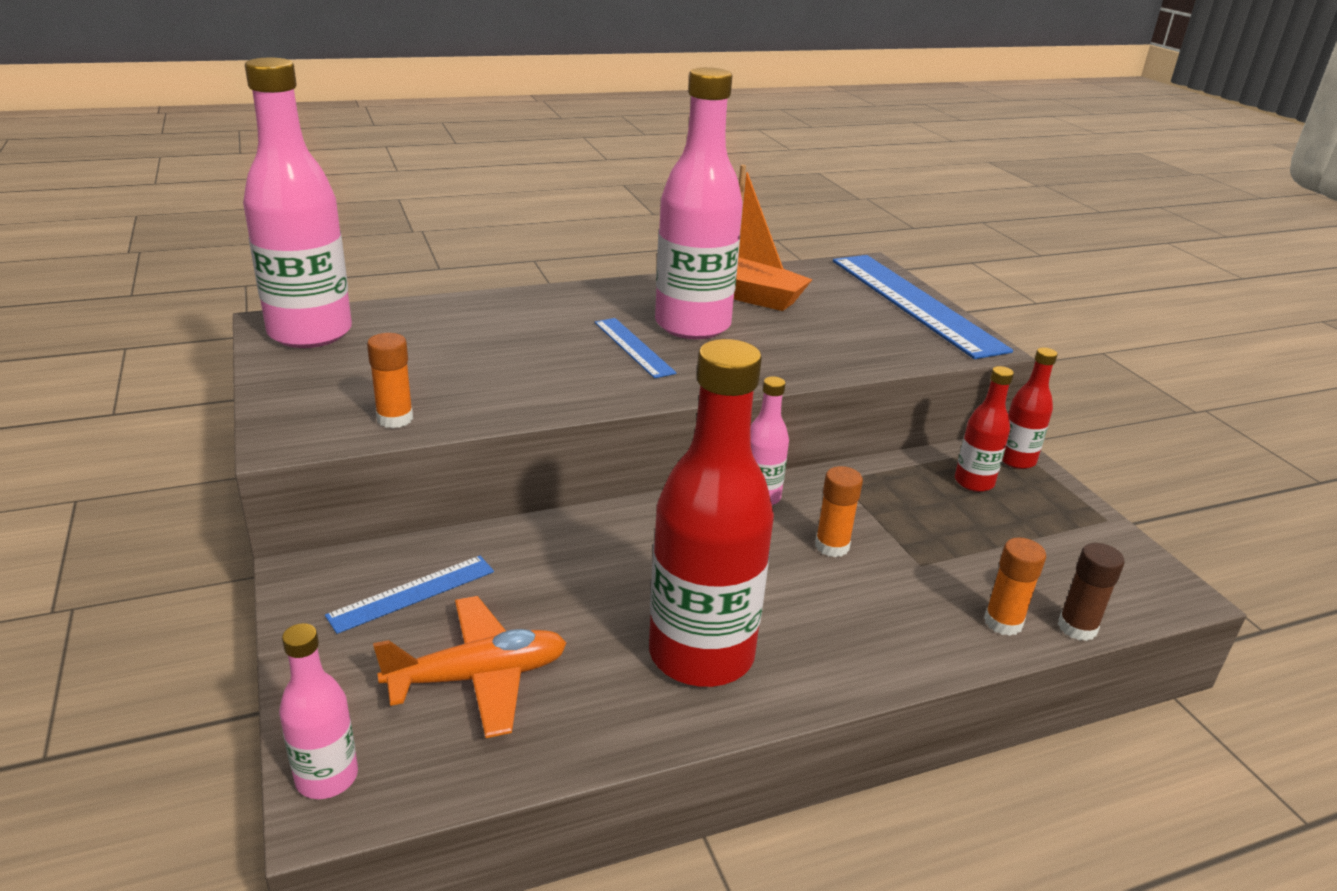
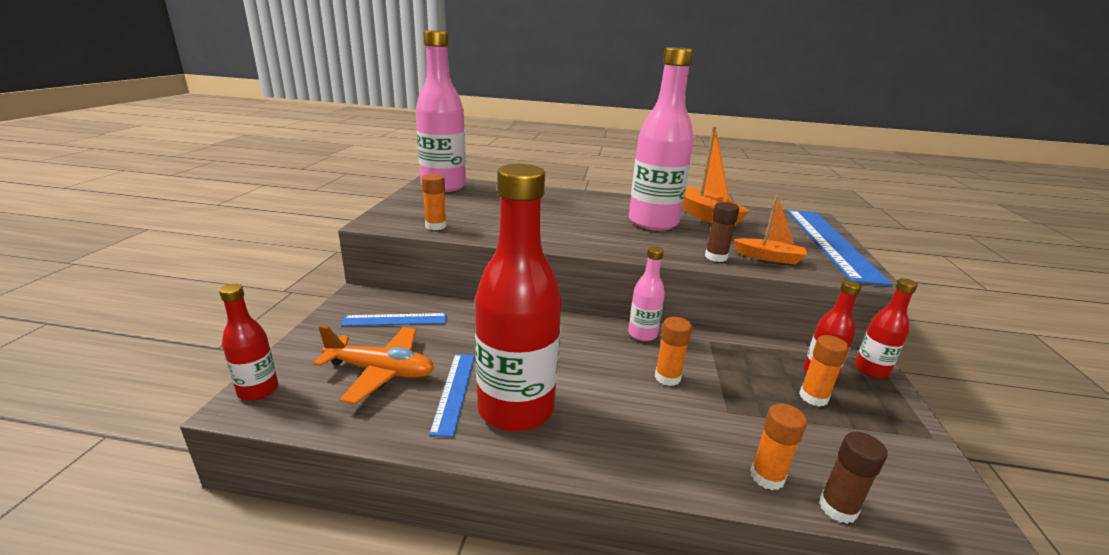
camera: 30 degrees right, 5 degrees down
pink bottle [279,623,358,799] -> red bottle [219,284,278,401]
blue ruler [595,318,676,379] -> blue ruler moved to [429,354,475,437]
none -> brown glue stick [705,202,739,262]
none -> orange boat [733,195,807,265]
none -> orange glue stick [799,335,849,407]

